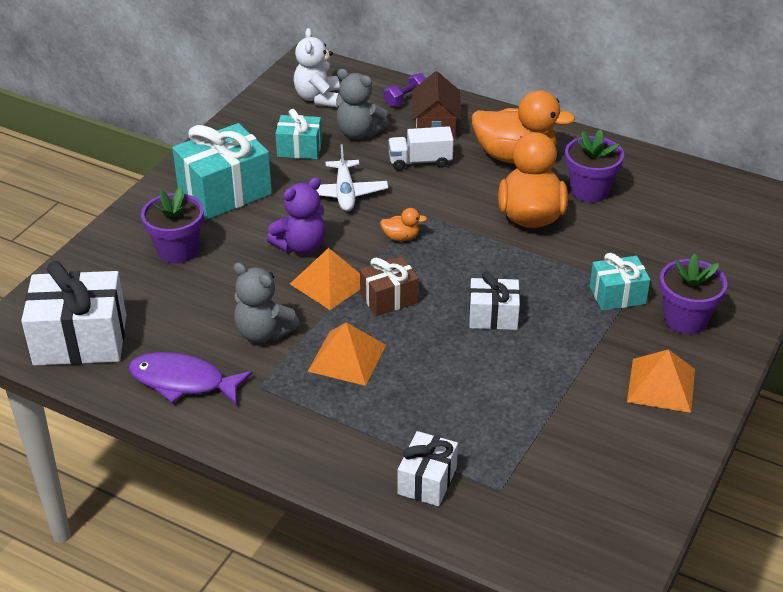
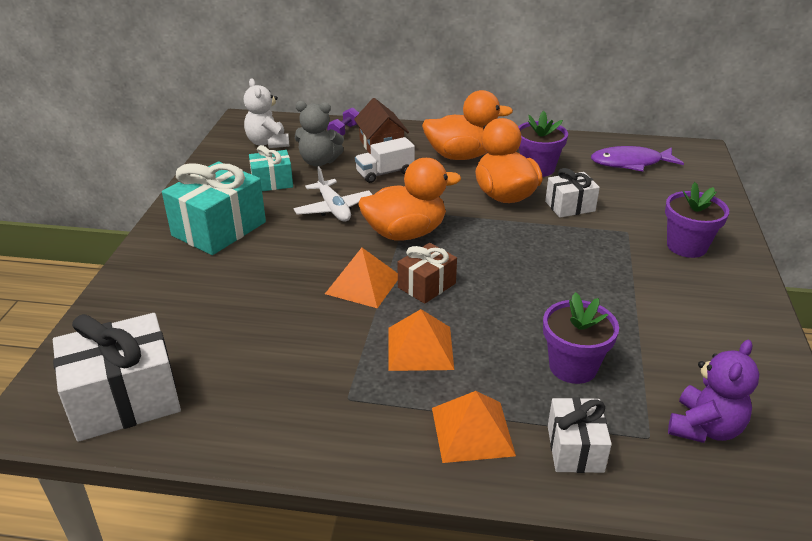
camera: 20 degrees left, 5 degrees down
purple fish [128,352,253,405] -> purple fish moved to [591,146,684,172]
purple flower pot [141,187,204,264] -> purple flower pot moved to [543,292,619,384]
grey teddy bear [233,263,300,343] -> none
purple teddy bear [267,177,326,254] -> purple teddy bear moved to [668,340,759,443]
orange duck [380,208,427,241] -> orange duck [359,158,461,241], size x2.36
white gift [469,272,520,330] -> white gift moved to [545,168,600,218]
turquoise gift [590,253,650,311] -> none
orange pyramid [627,349,695,413] -> orange pyramid moved to [432,391,516,463]

